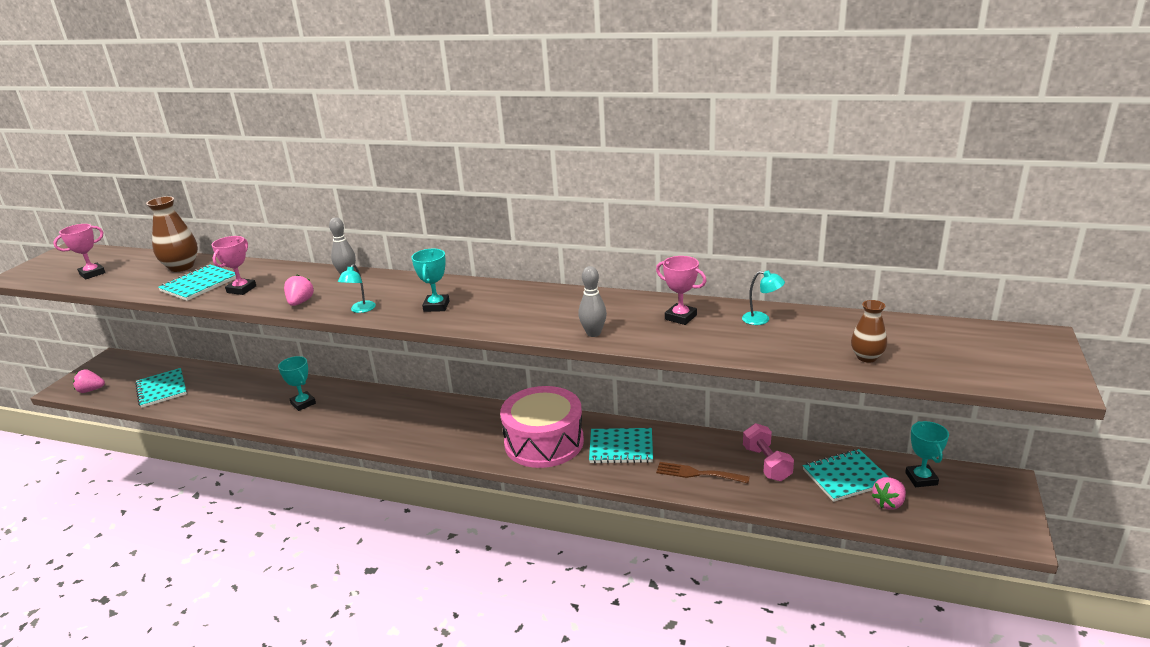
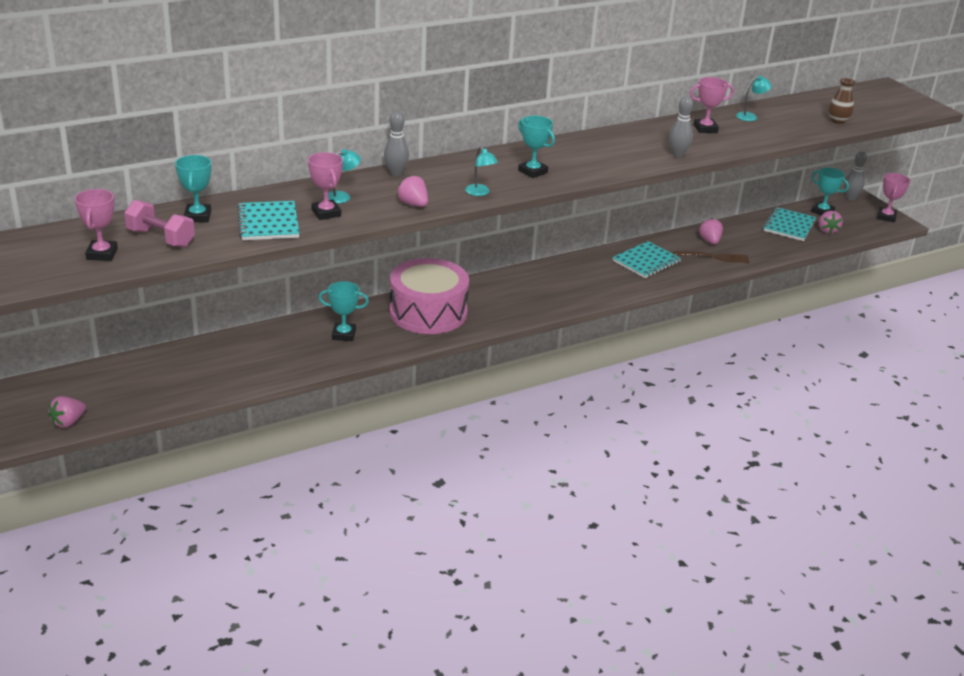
camera: 50 degrees left, 5 degrees up
turquoise notebook [135,368,187,408] -> none
brown vase [146,196,198,272] -> turquoise trophy [175,155,211,223]
pink drum [500,386,584,468] -> pink drum moved to [390,258,469,334]
brown fork [656,462,750,483] -> brown fork turned 150 degrees counterclockwise [674,251,750,263]
pink dumbbell [743,423,794,481] -> pink dumbbell moved to [124,200,195,247]
none -> turquoise lamp [328,149,361,203]
none -> pink strawberry [699,218,723,244]
none -> grey bowling pin [844,151,867,200]
none -> pink trophy [877,173,910,223]

